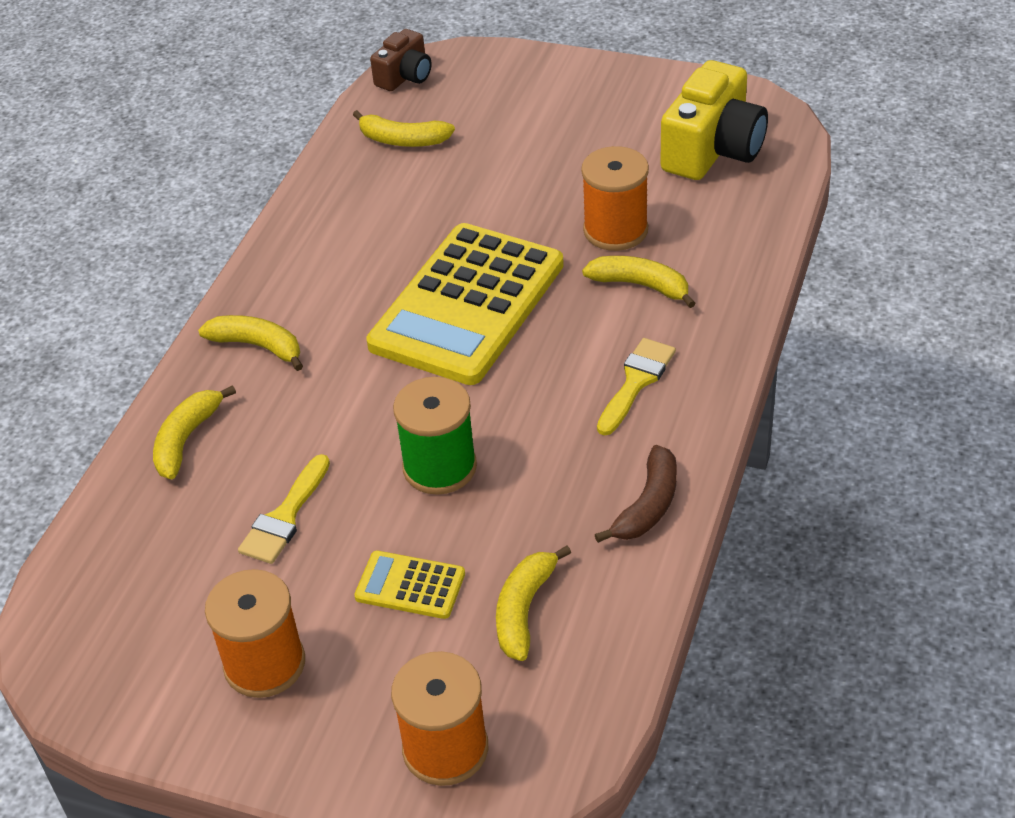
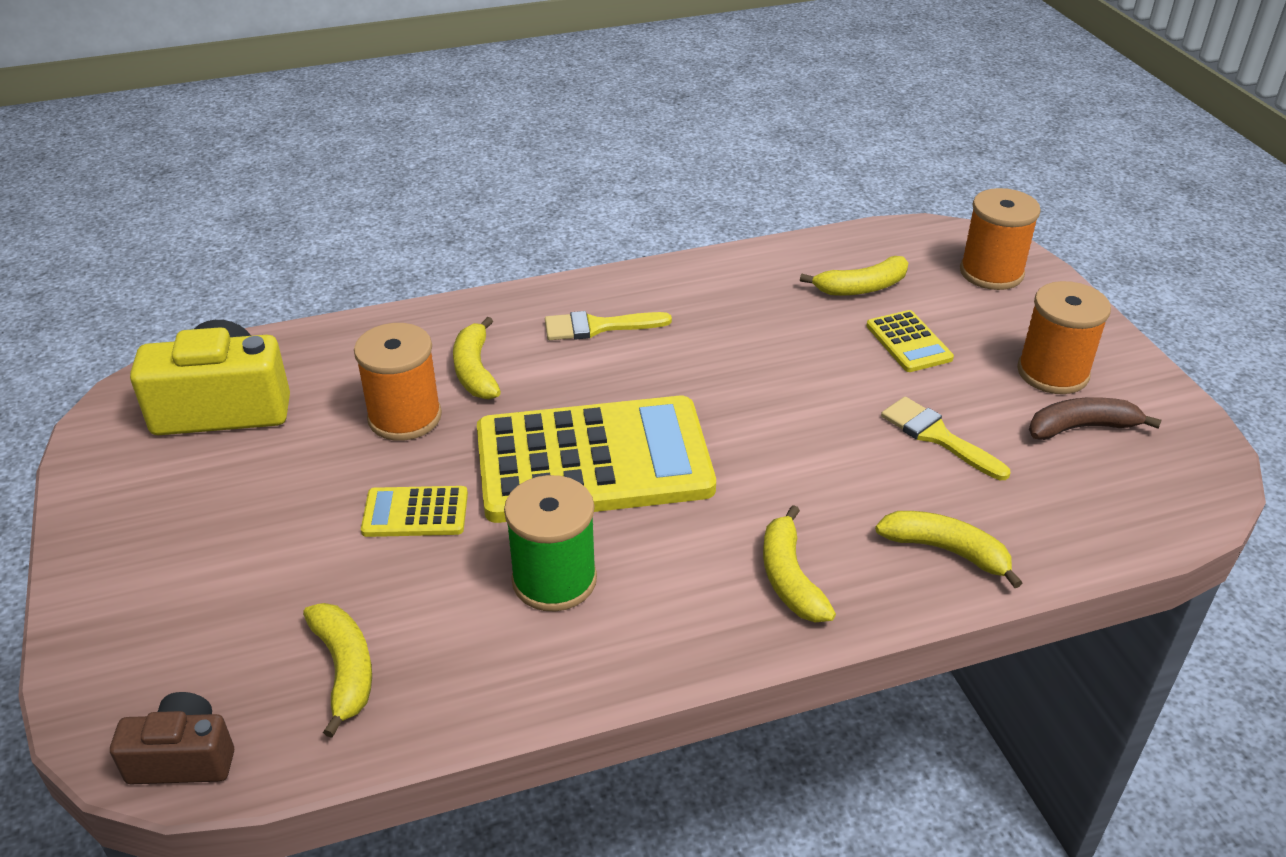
camera: 130 degrees left, 5 degrees down
yellow banana [153,385,236,479] -> yellow banana turned 135 degrees counterclockwise [875,511,1022,588]
yellow brush [238,454,330,564] -> yellow brush turned 120 degrees counterclockwise [881,397,1011,480]
green spool [393,377,477,495] -> green spool moved to [504,475,597,611]
brown banana [595,445,677,543] -> brown banana moved to [1029,397,1162,440]
none -> yellow calculator [361,486,468,537]

